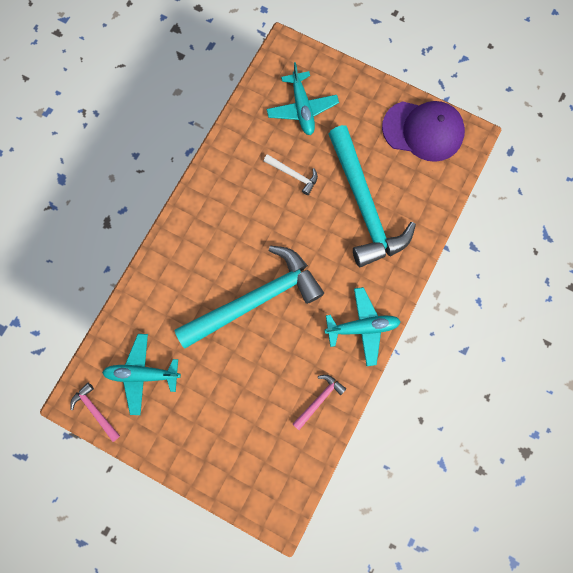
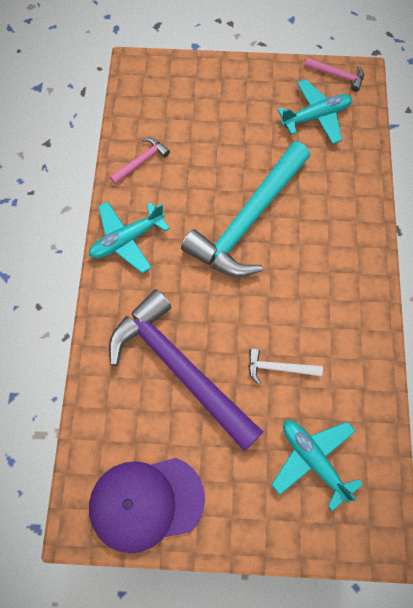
camera: 155 degrees right, 10 degrees down
pink hammer [293,375,346,430] -> pink hammer turned 150 degrees counterclockwise [110,138,170,184]
turquoise hammer [329,125,416,267] -> purple hammer [109,289,263,451]

